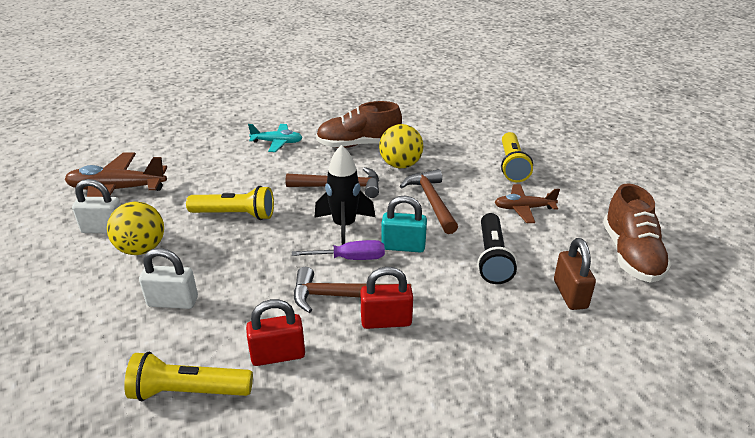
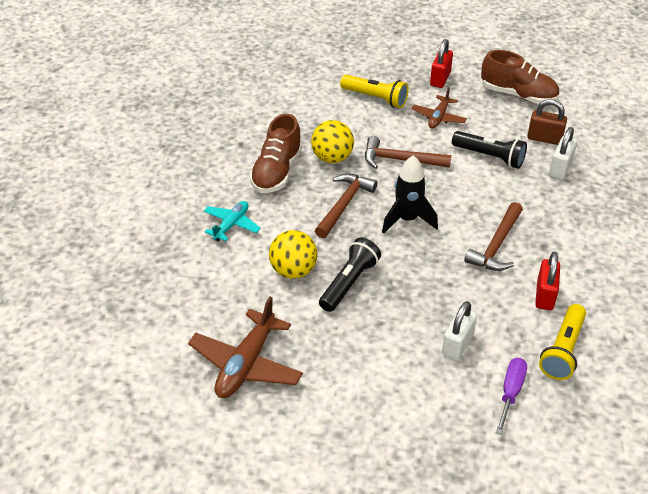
camera: 65 degrees left, 10 degrees up
white padlock [72,179,121,233] -> white padlock moved to [549,127,577,180]
yellow ball [107,202,164,255] -> yellow ball moved to [269,230,317,279]
yellow flashlight [186,186,274,220] -> black flashlight [319,238,381,312]
purple screwdriver [292,240,385,260] -> purple screwdriver moved to [496,358,527,435]
red padlock [360,267,413,329] -> red padlock moved to [430,39,453,88]
turquoise padlock [381,196,427,253] -> none

